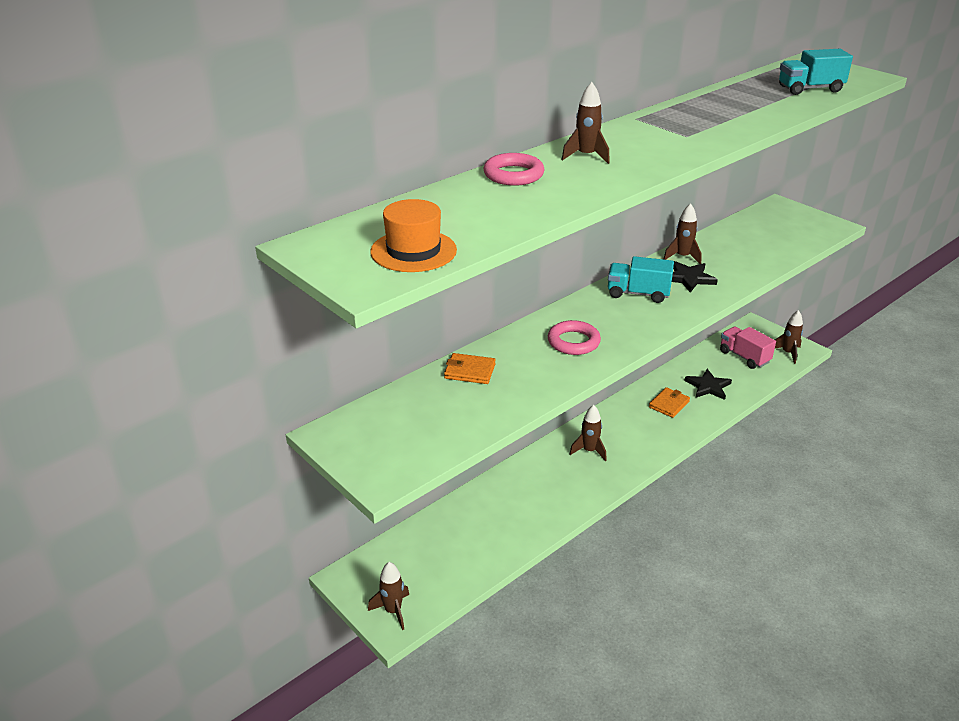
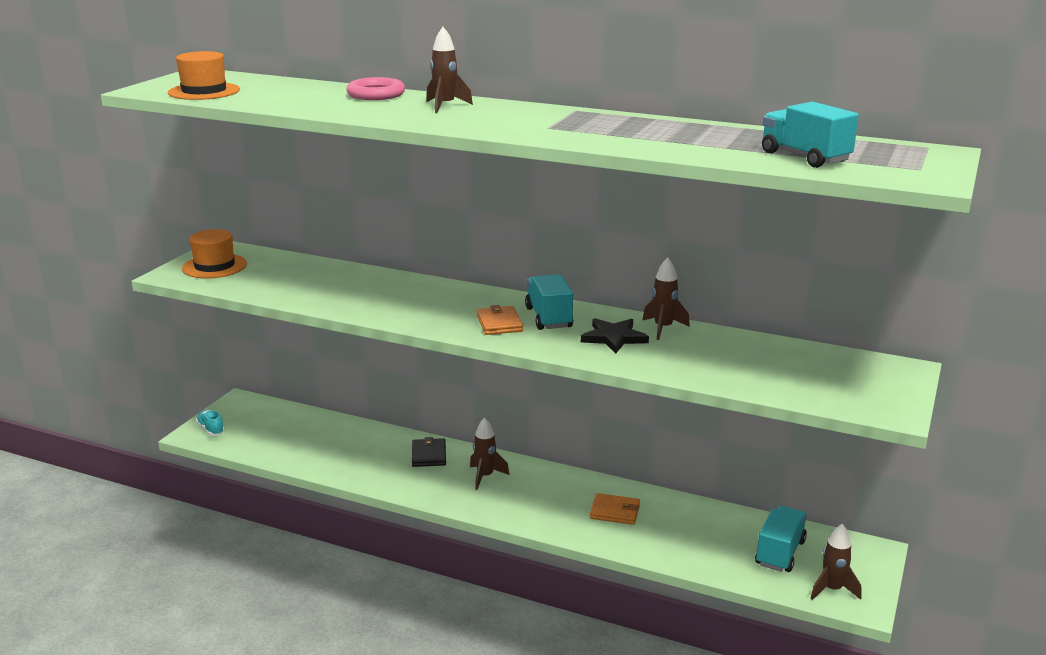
camera: 65 degrees right, 10 degrees down
brown rocket [368,562,409,630] -> turquoise shoe [196,410,225,436]
orange wallet [444,353,496,384] -> orange wallet moved to [477,305,523,335]
pink ring [548,320,601,355] -> none
black star [685,369,732,400] -> none
pink truck [720,327,776,369] -> turquoise truck [755,506,807,572]
none -> orange hat [182,229,247,278]
none -> black wallet [412,437,446,467]

